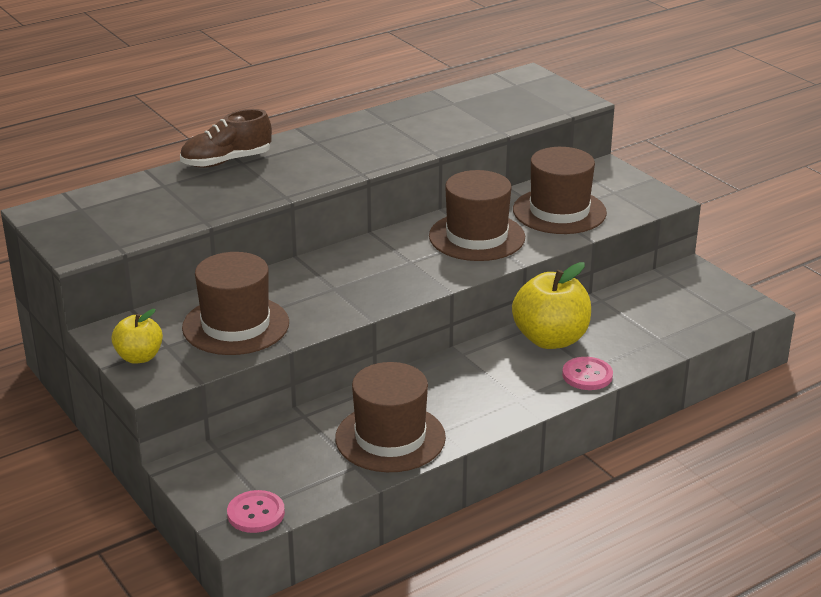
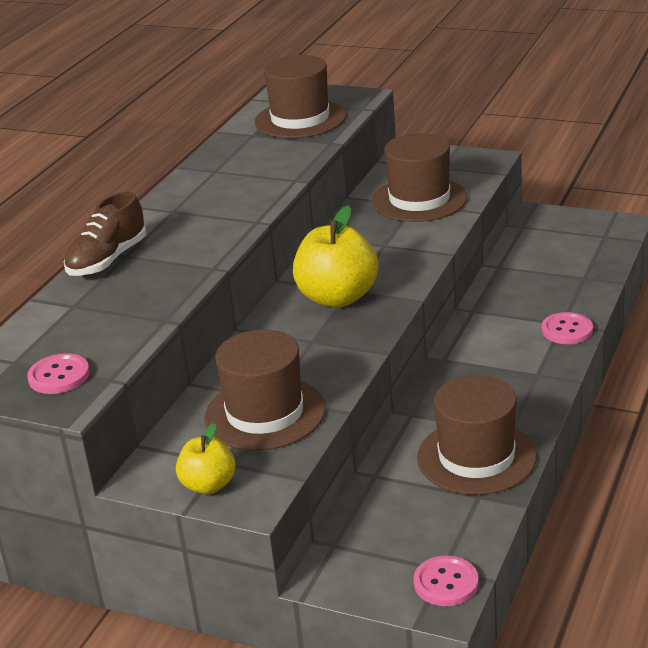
camera: 30 degrees left, 0 degrees up
brown hat [429,170,525,261] -> brown hat moved to [255,55,346,138]
yellow apple [512,262,591,349] -> yellow apple moved to [293,205,378,307]
none -> pink button [27,353,90,394]

